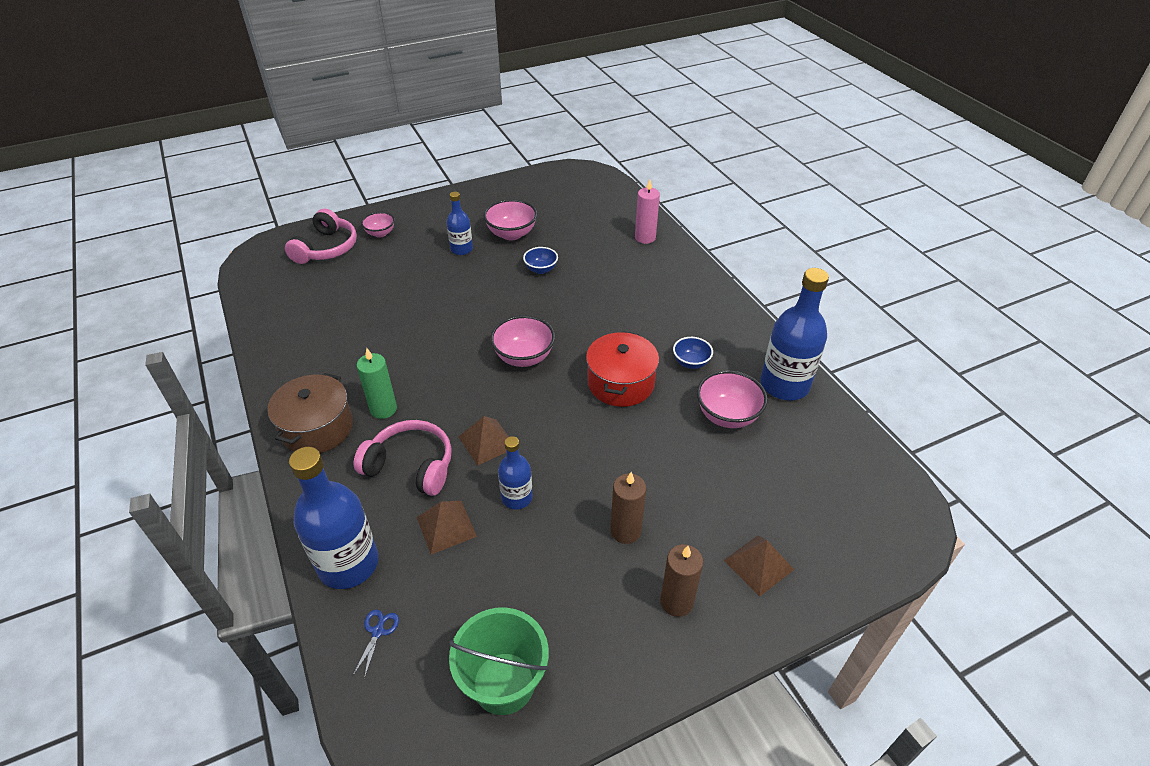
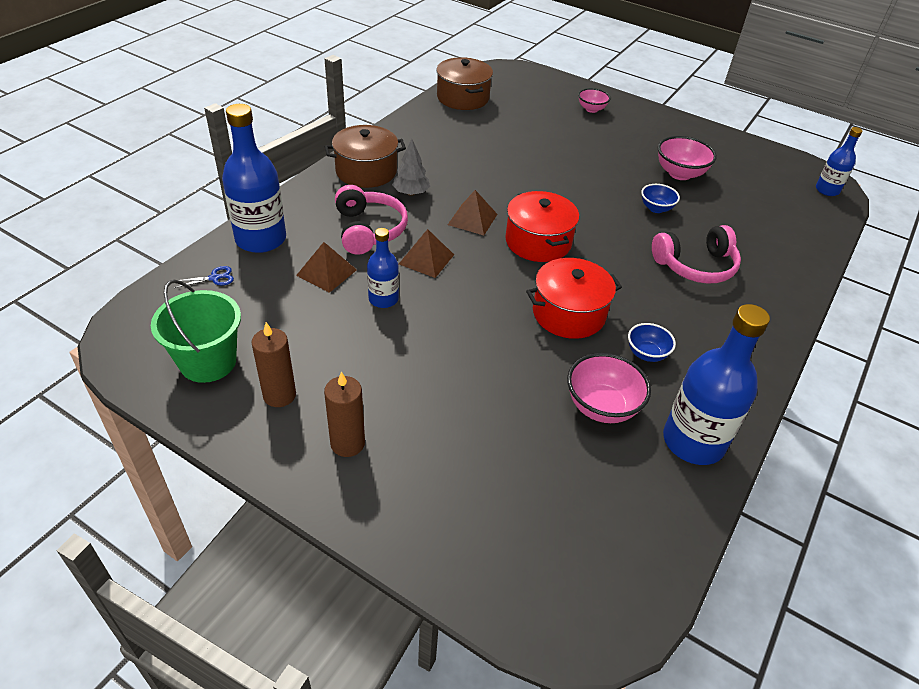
camera: 55 degrees right, 0 degrees up
pink headphones [285,209,357,264] -> pink headphones moved to [652,225,741,284]
green candle [357,348,397,419] -> grey tree [392,139,430,196]
blue bottle [447,192,473,255] -> blue bottle moved to [816,127,863,196]
pink bowl [490,315,555,367] -> red pot [505,191,579,262]
brown candle [611,472,646,544] -> brown candle moved to [251,322,296,407]
pink candle [635,180,660,244] -> none
brown pyramid [724,535,794,597] -> brown pyramid moved to [448,190,497,235]
none -> brown pot [436,57,493,110]

